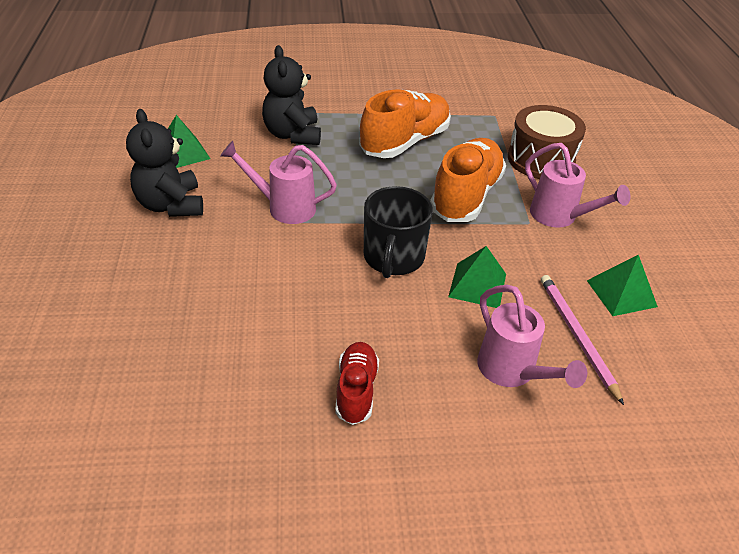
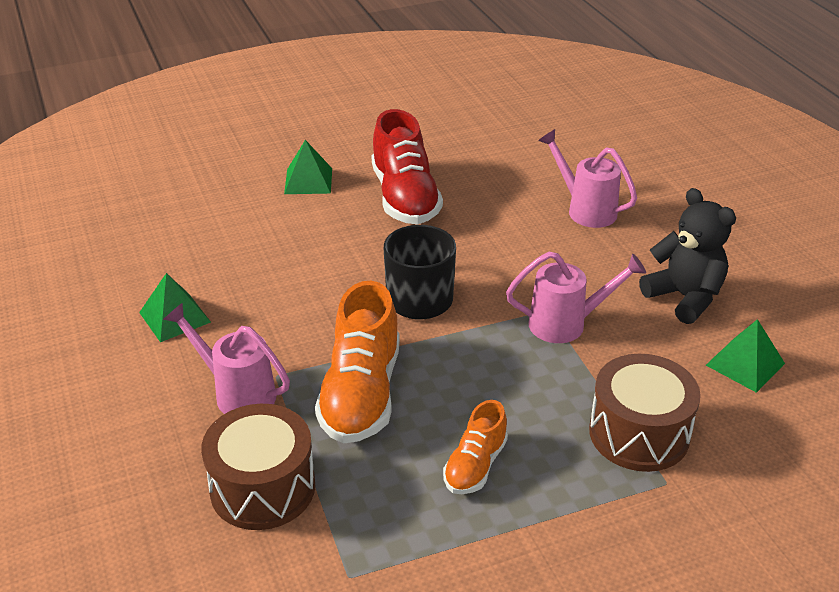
camera: 165 degrees right, 5 degrees down
black teddy bear [262,45,321,145] -> brown drum [589,354,701,472]
red shoe [335,342,379,425] -> red shoe [372,109,443,224], size x1.79
orange shoe [359,89,451,158] -> orange shoe [443,400,508,494], size x0.56
green pyramid [448,246,506,308] -> green pyramid moved to [284,140,332,194]
pink watering can [477,285,587,388] -> pink watering can moved to [538,129,637,228]
pink pencil [541,275,624,405] -> none

